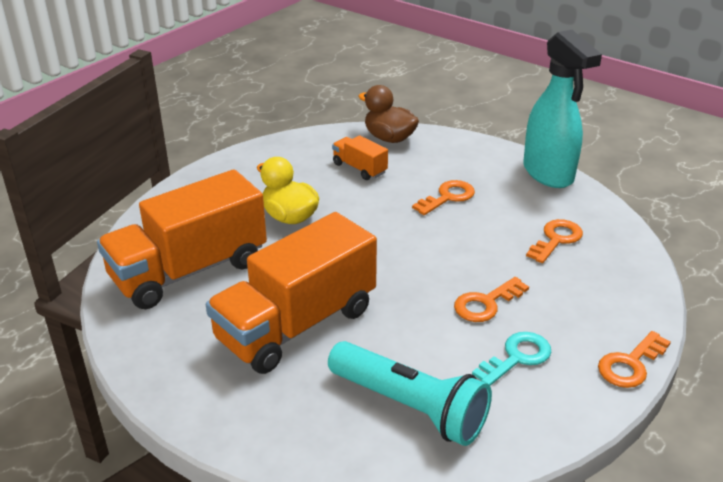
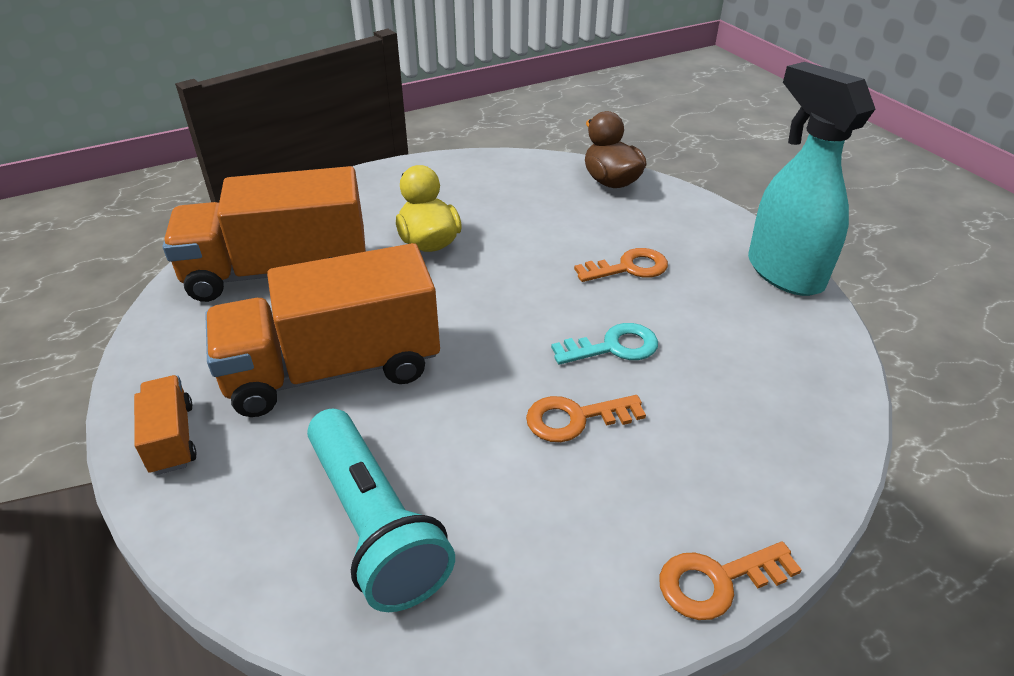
camera: 25 degrees right, 5 degrees up
orange truck [332,135,388,180] -> orange truck moved to [134,375,197,475]
turquoise key [472,332,551,386] -> turquoise key moved to [551,323,658,365]
turquoise spray bottle [523,30,602,188] -> turquoise spray bottle turned 150 degrees clockwise [748,62,875,296]
orange key [526,219,583,263] -> none

